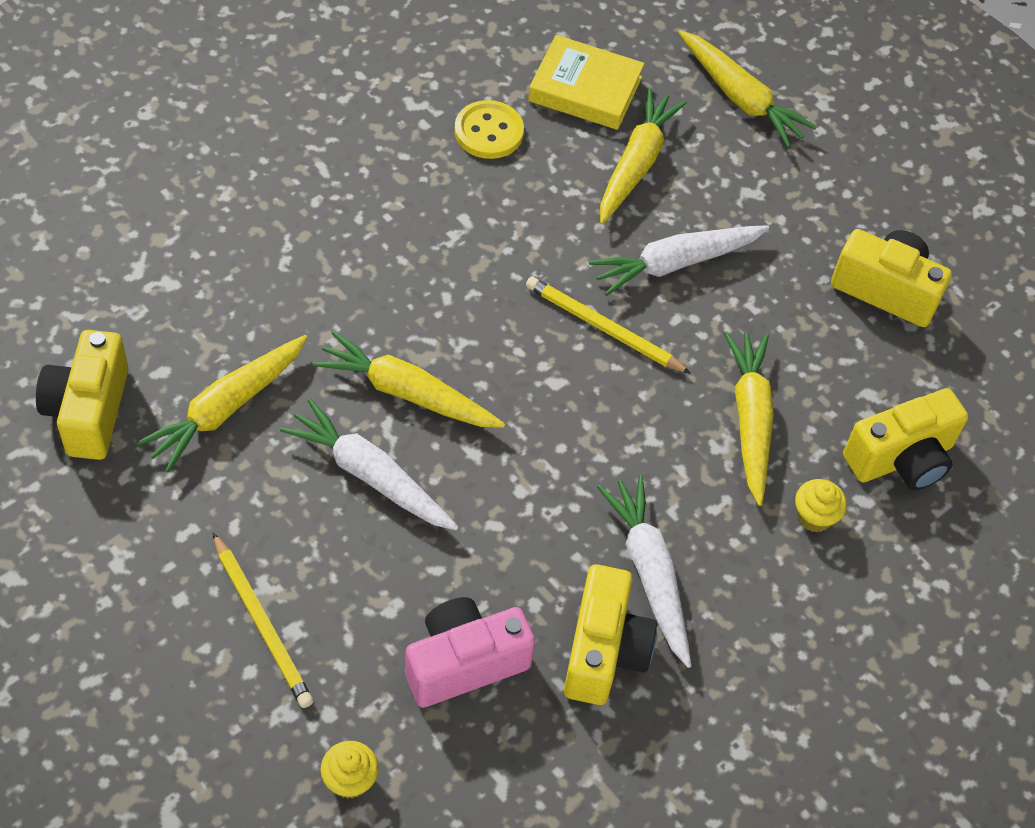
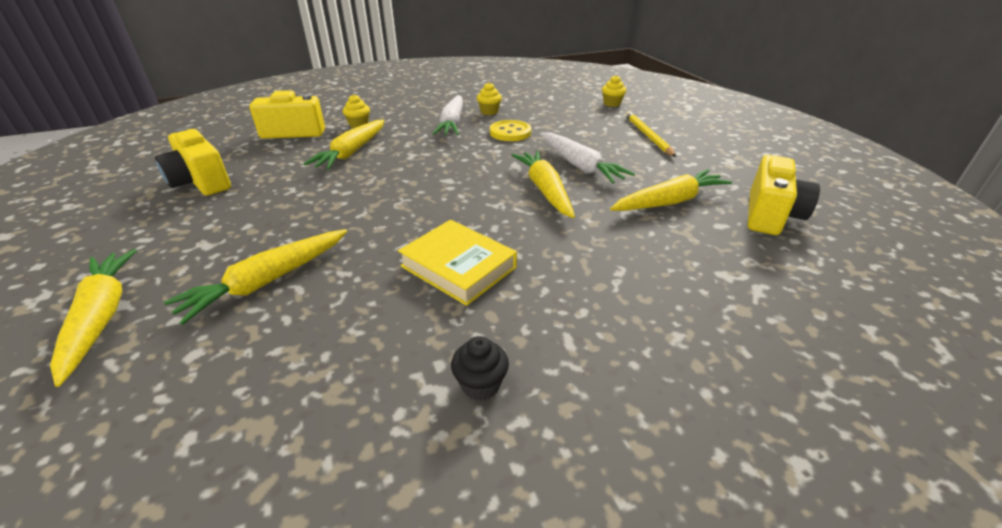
camera: 155 degrees left, 20 degrees down
yellow carrot [312,331,505,428] -> yellow carrot turned 150 degrees counterclockwise [511,151,575,218]
pink camera [405,597,535,708] -> none
yellow button [455,100,524,159] -> yellow button moved to [490,120,531,141]
yellow pencil [526,277,691,374] -> none
yellow book [528,35,645,130] -> yellow book moved to [398,220,517,306]
yellow camera [564,564,657,705] -> yellow cupcake [477,82,502,115]
white carrot [589,225,769,296] -> none
none -> black cupcake [451,336,509,401]

